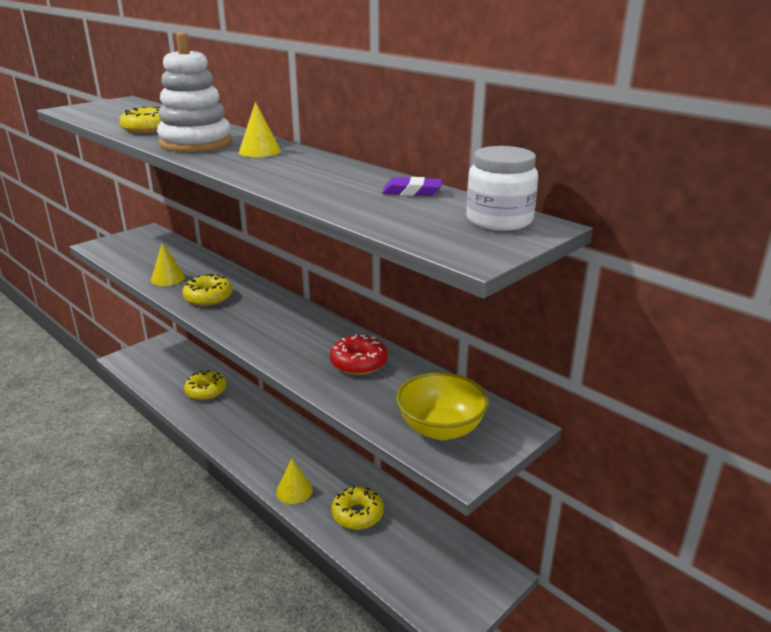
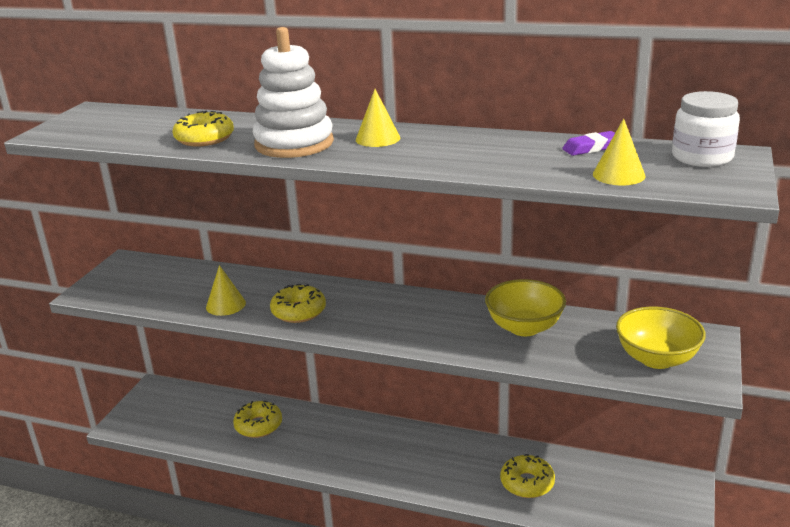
camera: 25 degrees left, 0 degrees up
yellow cone [276,459,313,504] -> yellow cone moved to [593,118,645,185]
red donut [330,334,388,375] -> yellow bowl [485,279,566,336]

